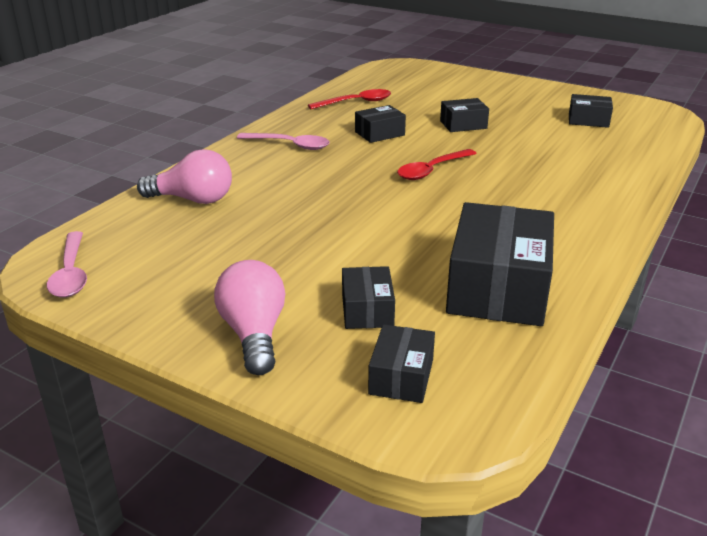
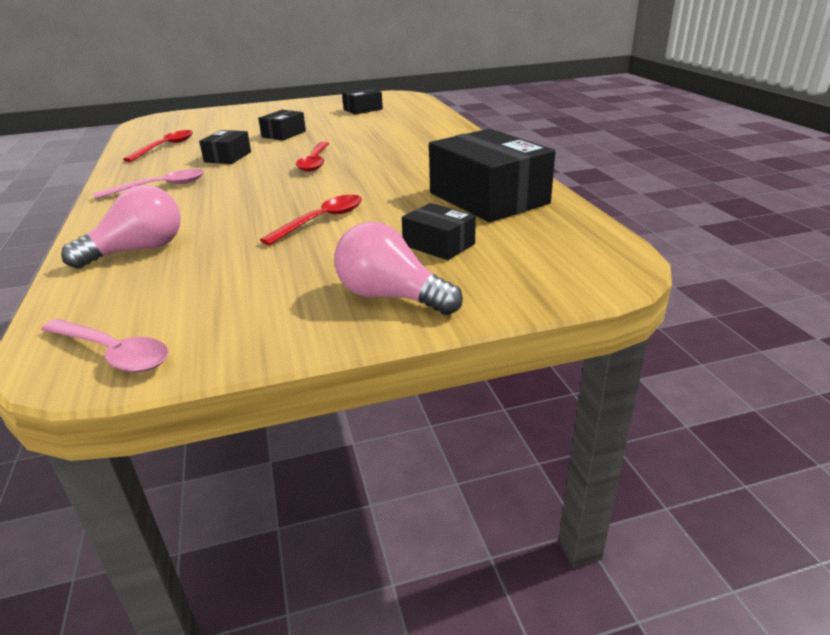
camera: 45 degrees left, 0 degrees up
black box [368,324,435,403] -> none
none -> red spoon [260,195,362,245]

